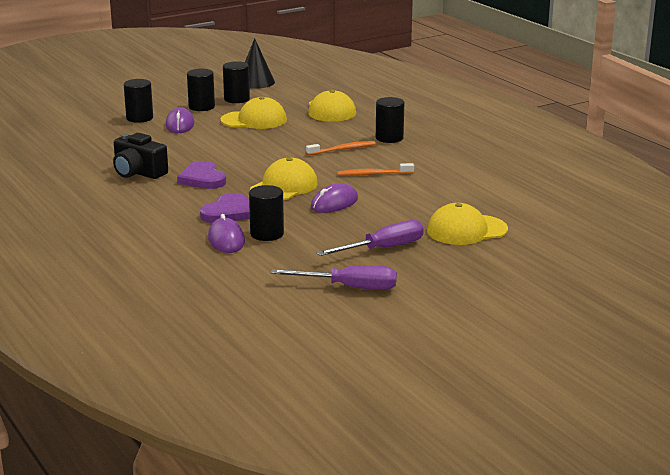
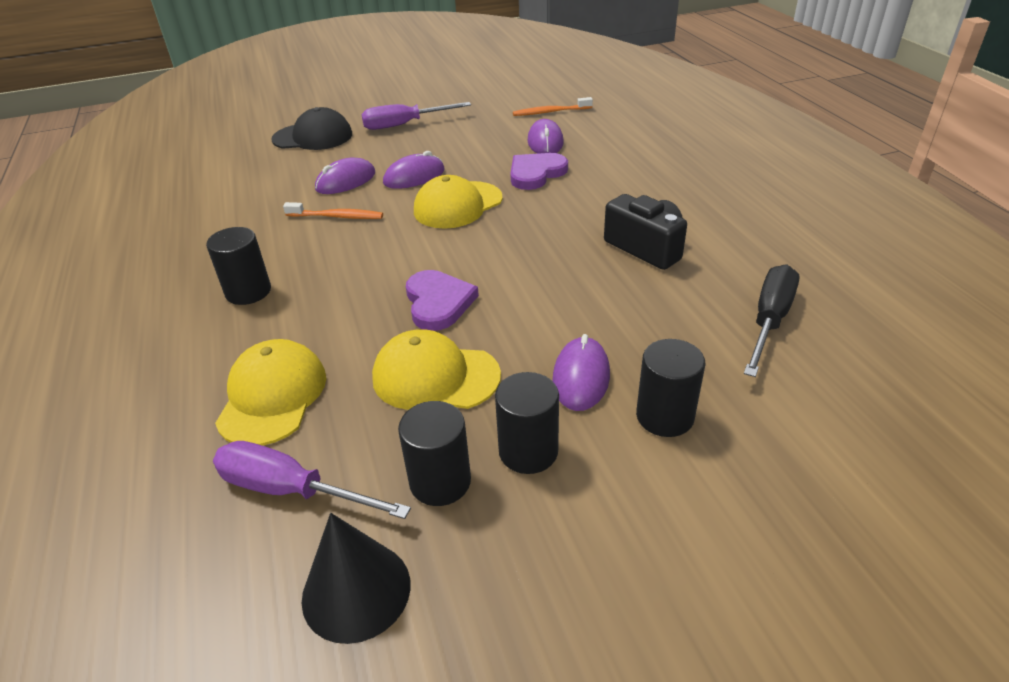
camera: 165 degrees left, 15 degrees up
purple heart [177,161,226,189] -> purple heart moved to [406,270,479,331]
black cylinder [249,185,284,241] -> none
purple screwdriver [271,265,397,290] -> purple screwdriver moved to [213,441,411,519]
orange toothbrush [306,141,376,155] -> orange toothbrush moved to [513,97,593,116]
yellow cap [427,203,508,245] -> black cap [271,107,352,150]
none -> purple mouse [315,157,375,194]
none -> black screwdriver [744,264,799,377]

